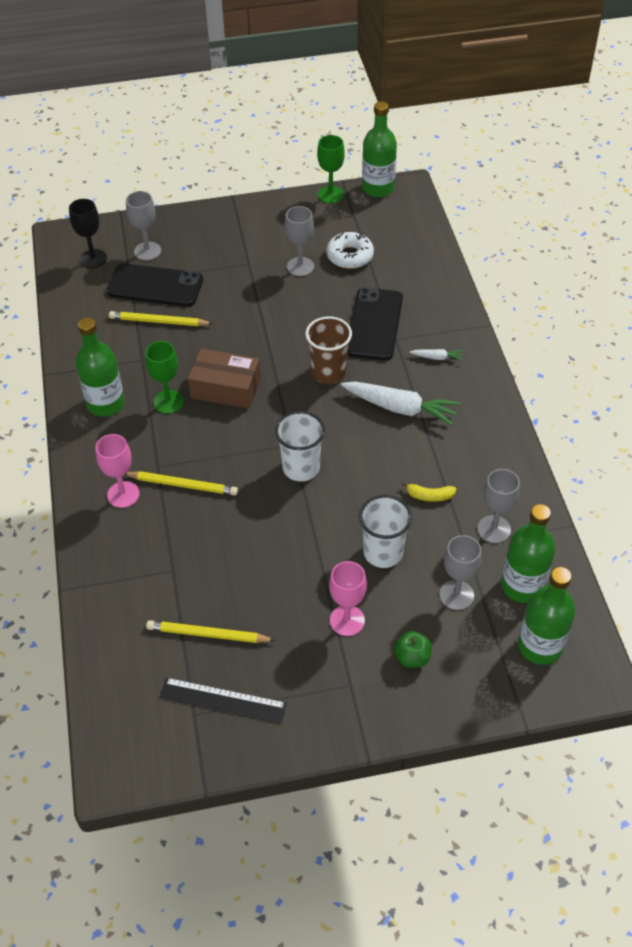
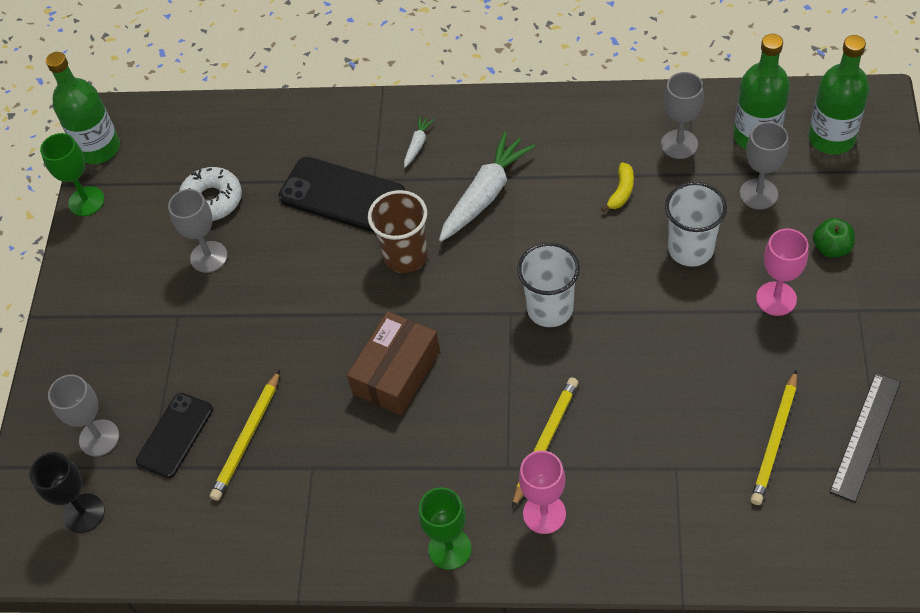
camera: 70 degrees left, 5 degrees up
green bottle [75,318,125,417] -> none
black phone [106,263,203,307] -> black phone [136,393,213,478], size x0.66
green goblet [145,341,184,414] -> green goblet moved to [419,487,472,570]

